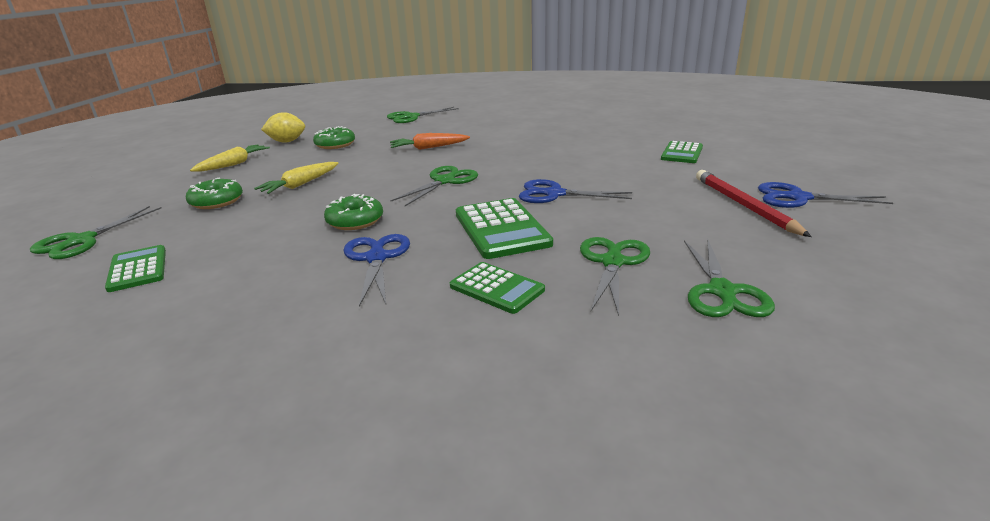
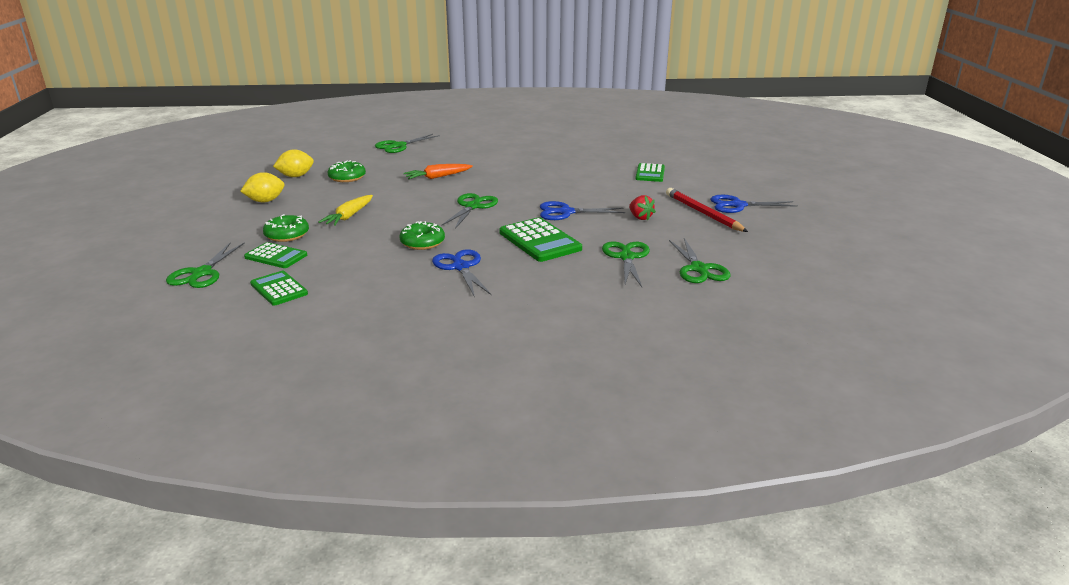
camera: 15 degrees left, 0 degrees up
yellow carrot [190,144,270,172] -> yellow lemon [240,172,284,202]
green calculator [450,262,545,314] -> green calculator moved to [244,242,307,268]
none -> red strawberry [629,195,656,220]

